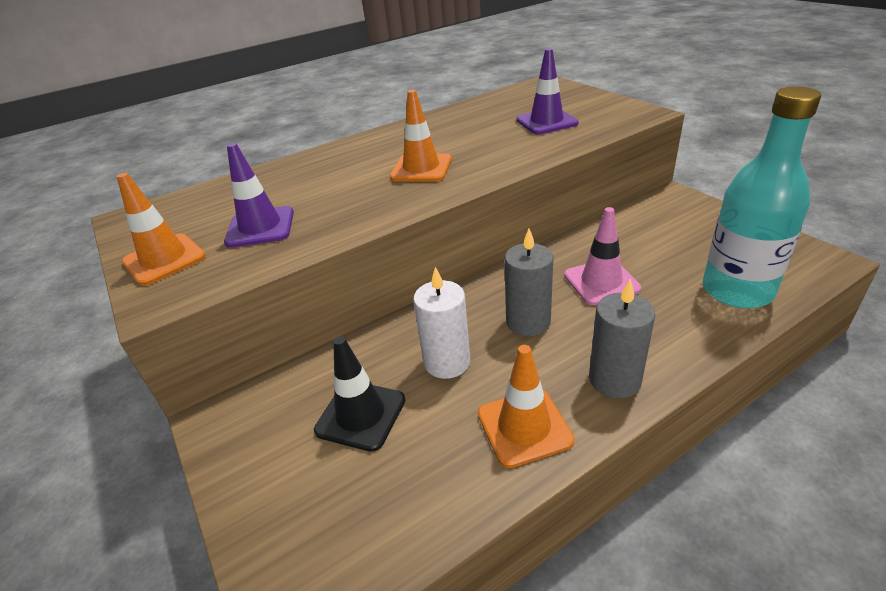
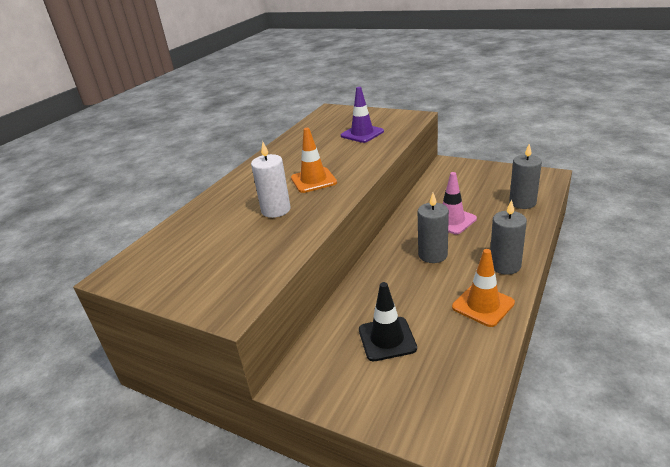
camera: 30 degrees left, 5 degrees down
orange traffic cone [117,173,206,286] -> none
purple traffic cone [224,143,294,248] -> none
white candle [413,267,470,379] -> white candle moved to [251,142,291,218]
turquoise bottle [703,86,821,308] -> grey candle [509,144,542,209]

